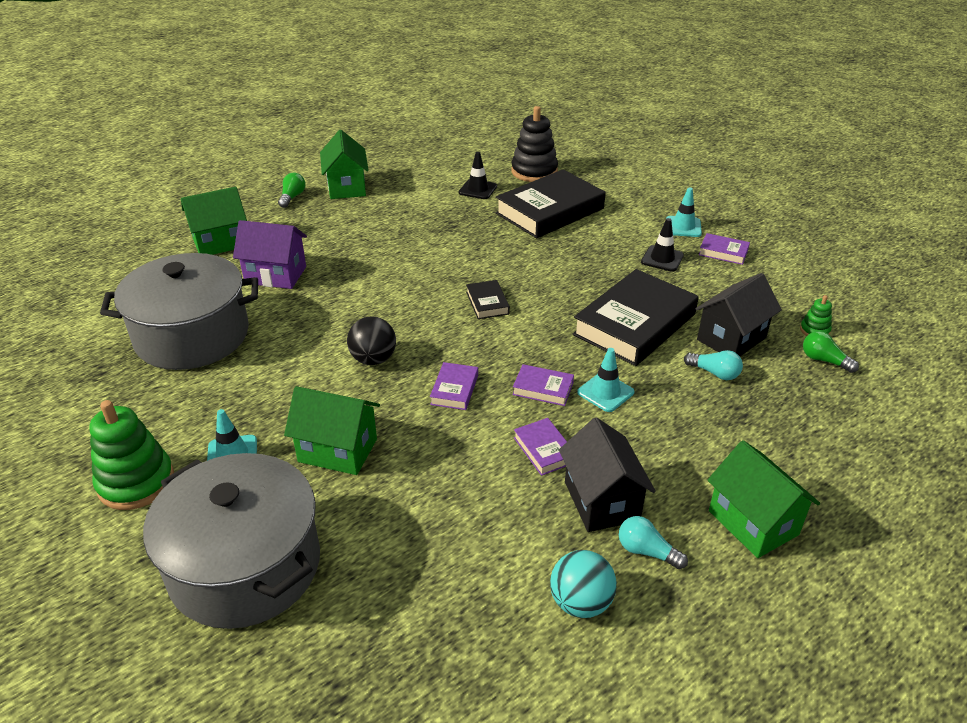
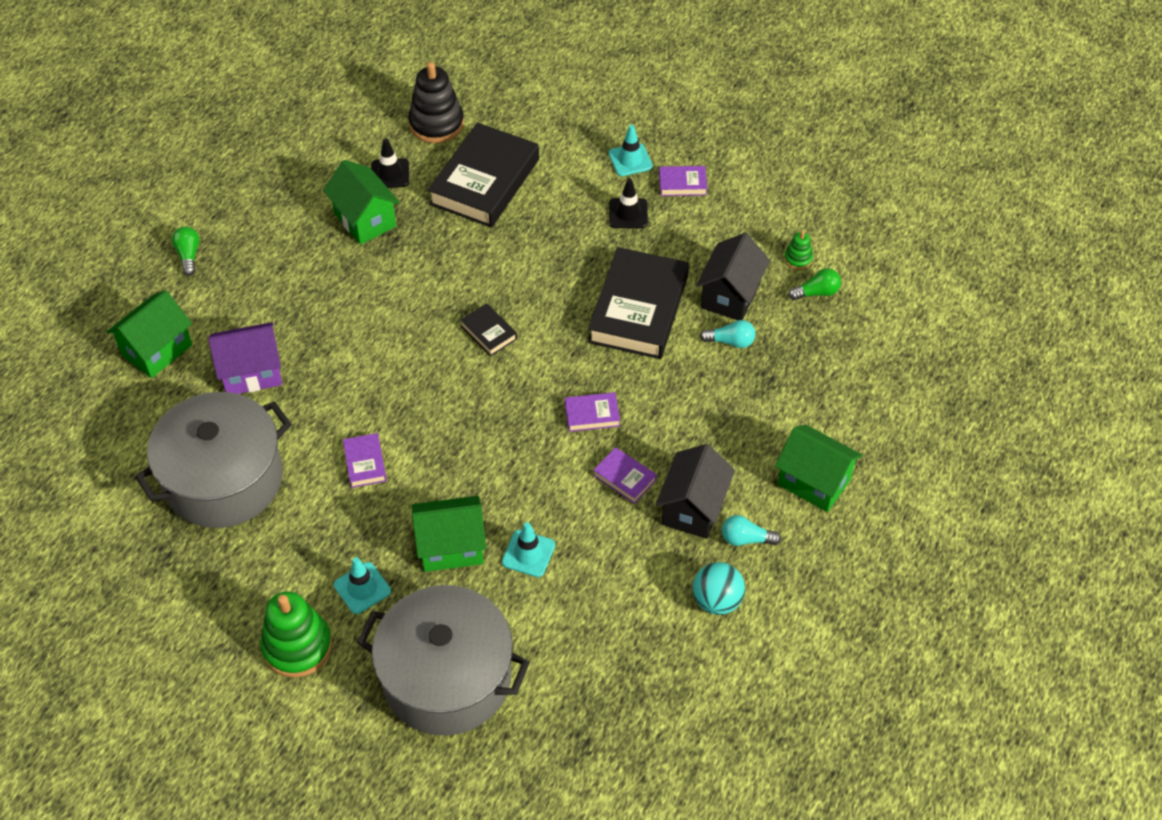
camera: 25 degrees left, 15 degrees up
green house [320,130,369,199] -> green house moved to [323,160,400,245]
black ball [347,316,396,365] -> none
purple book [430,362,478,410] -> purple book moved to [343,433,387,488]
black house [559,417,656,532] -> black house turned 60 degrees clockwise [656,444,735,539]
turquoise traffic cone [577,348,635,412] -> turquoise traffic cone moved to [502,522,555,577]
green light bulb [803,331,859,373] -> green light bulb turned 150 degrees clockwise [788,268,841,300]

